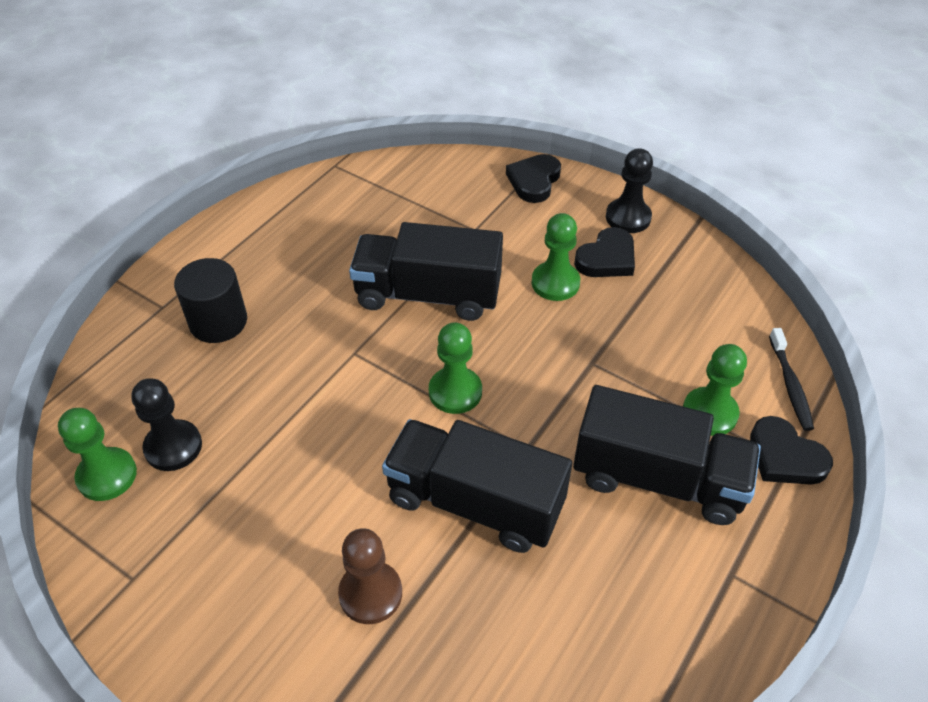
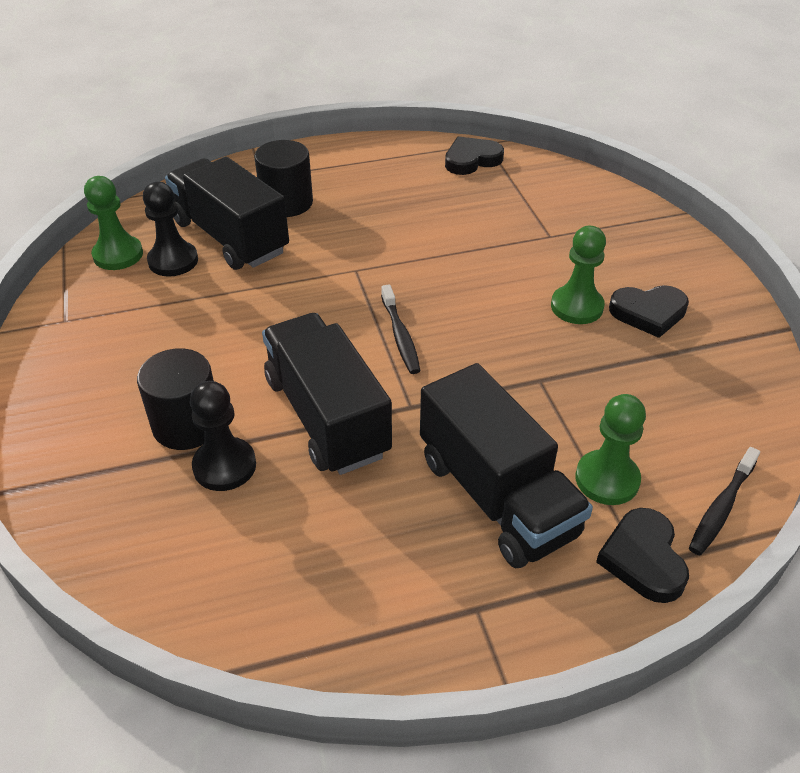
camera: 40 degrees right, 5 degrees down
brown pawn [338,528,402,624] -> black cylinder [137,348,214,450]
black truck [349,222,503,321] -> black truck moved to [165,157,289,270]
green pawn [429,322,482,414] -> black toothbrush [381,284,420,374]
black heart [506,154,561,203] -> black heart moved to [445,136,504,175]
black pawn [606,148,653,233] -> black pawn moved to [190,381,256,491]

